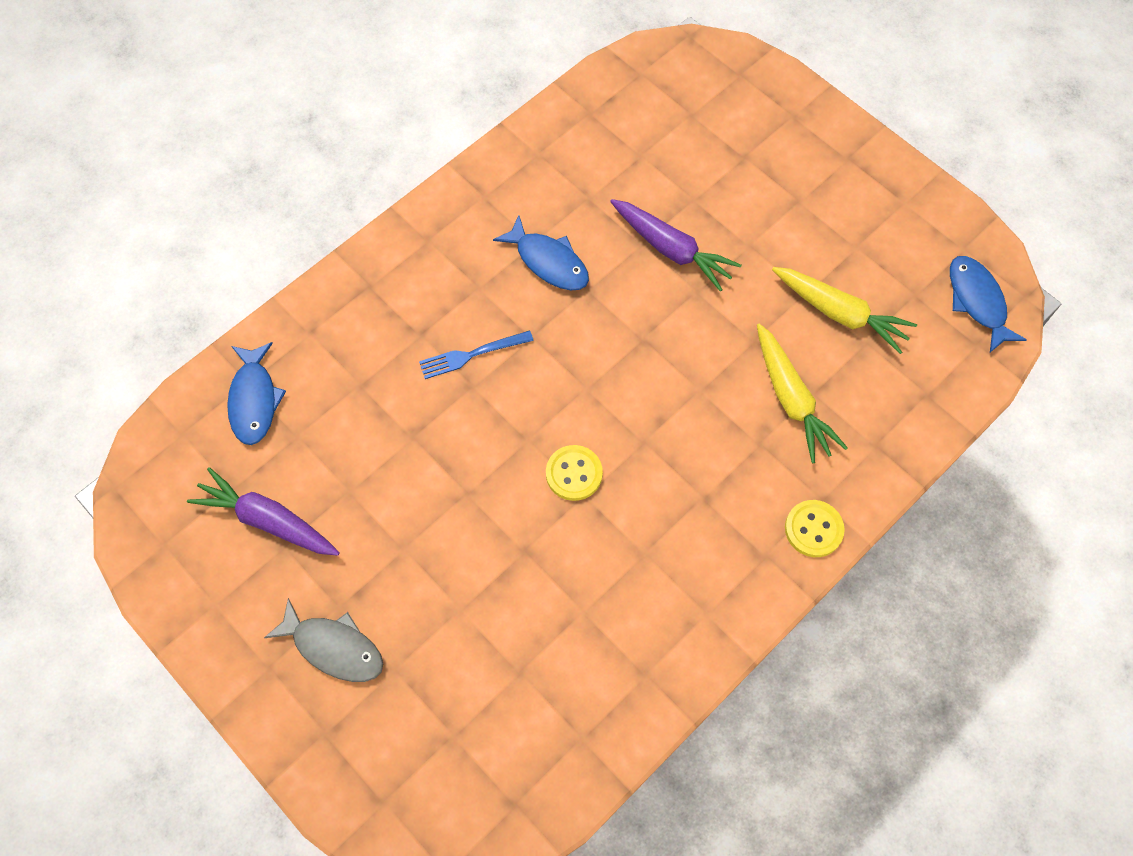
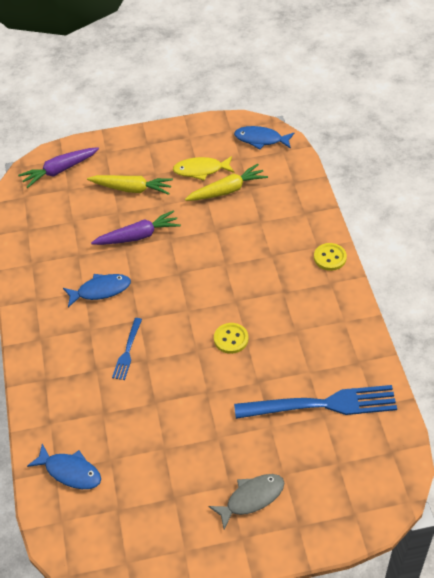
camera: 55 degrees left, 15 degrees down
purple carrot [187,467,340,556] -> purple carrot moved to [18,147,99,188]
yellow carrot [757,324,848,463] -> yellow carrot moved to [87,175,173,195]
none -> yellow fish [173,156,234,181]
none -> blue fork [234,385,397,419]

